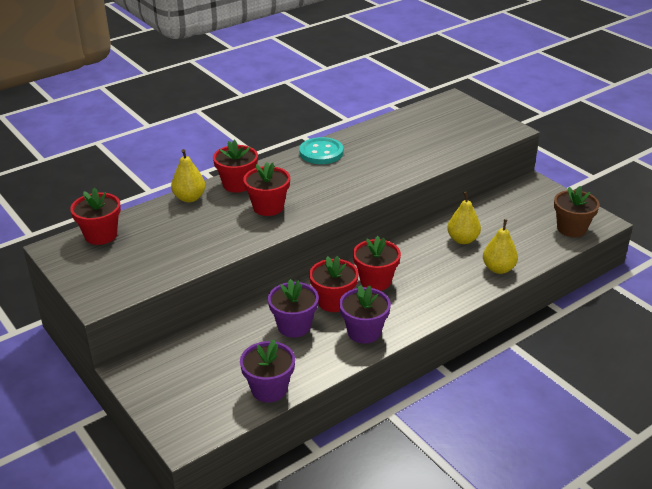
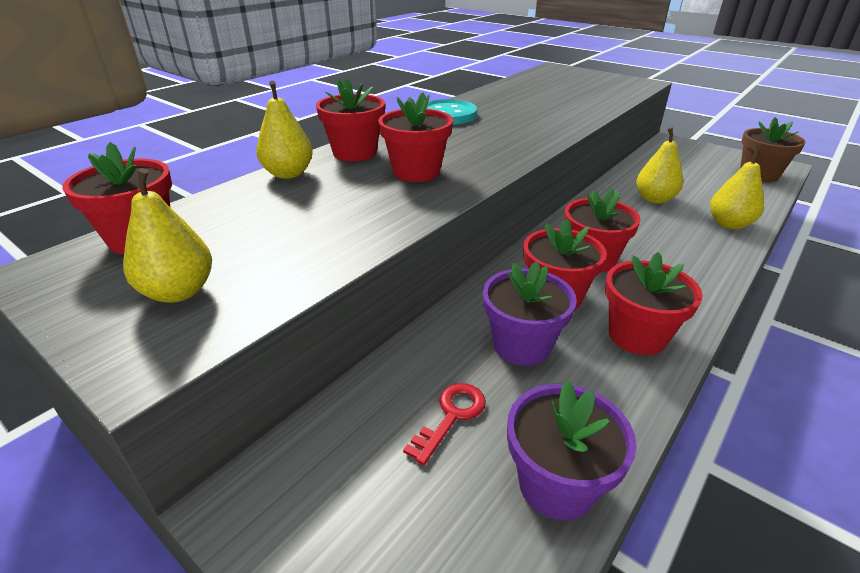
camera: 15 degrees left, 0 degrees up
purple flower pot [339,285,391,344] -> red flower pot [605,252,703,355]
none -> yellow pear [123,168,212,303]
none -> red key [403,383,486,465]

